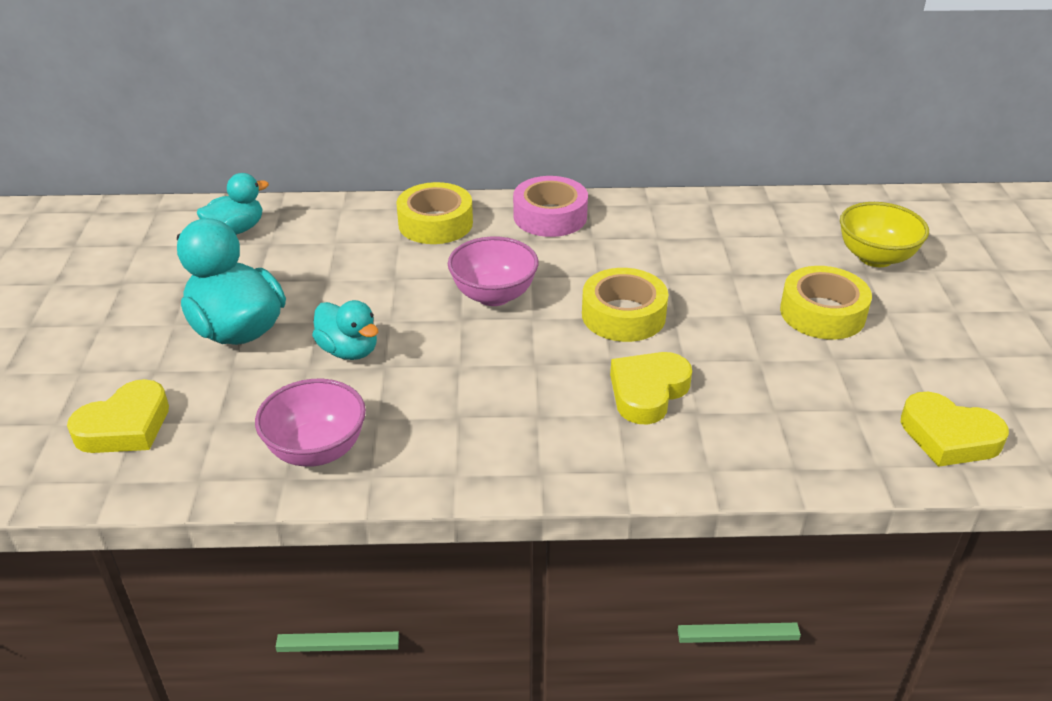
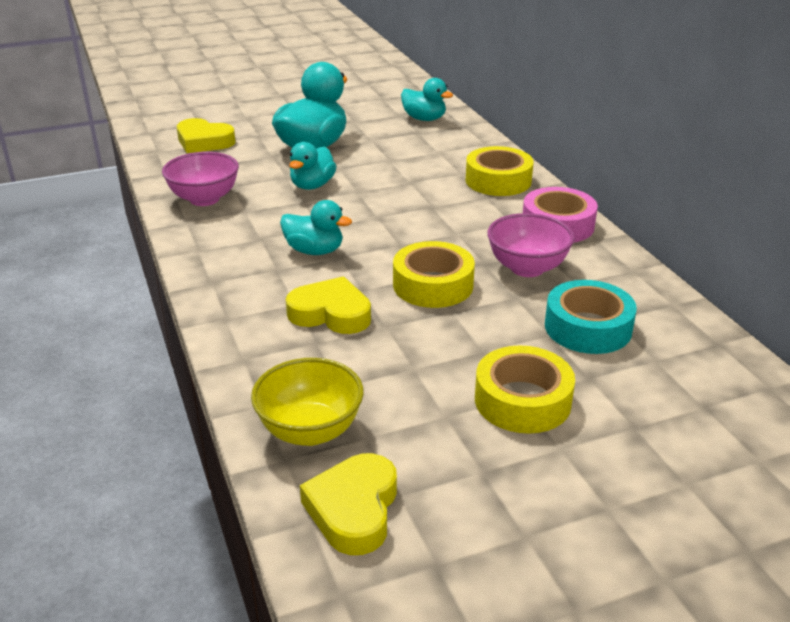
camera: 70 degrees right, 5 degrees down
pink bowl [448,236,539,306] -> pink bowl moved to [487,213,575,277]
yellow bowl [840,202,929,267] -> yellow bowl moved to [251,358,364,446]
none -> turquoise duck [280,200,352,255]
none -> turquoise tape [545,280,637,354]

